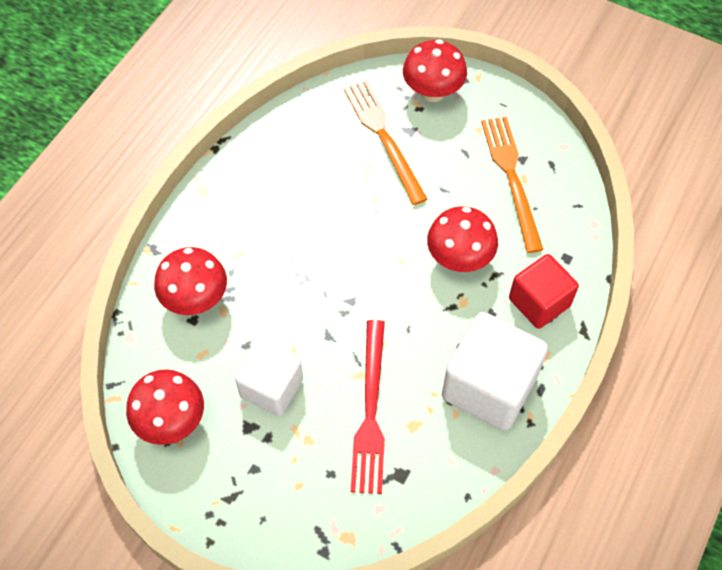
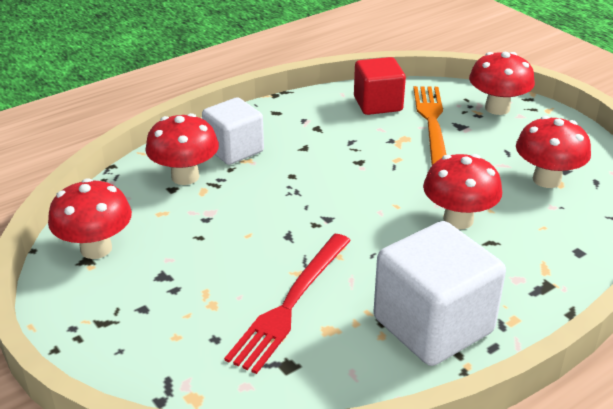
camera: 25 degrees right, 25 degrees down
white cube [235,341,303,416] -> white cube moved to [202,97,264,165]
orange fork [481,117,543,253] -> red mushroom [516,116,591,188]
red cube [509,254,579,329] -> red cube moved to [354,57,406,115]

